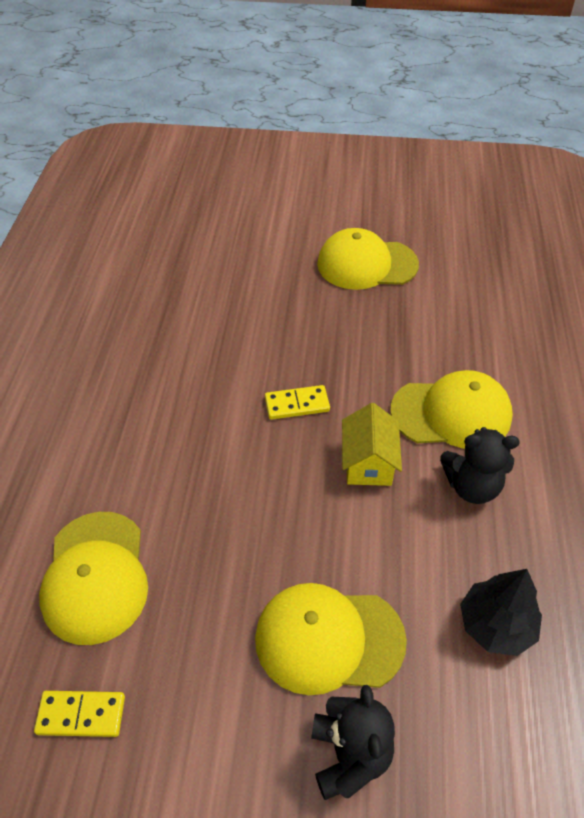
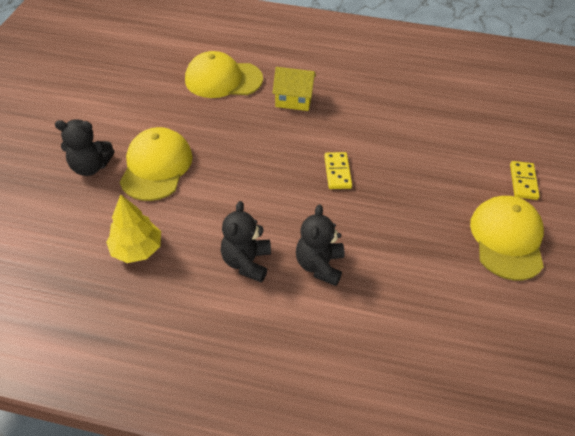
camera: 95 degrees right, 0 degrees up
yellow domino [34,691,125,737] -> yellow domino moved to [510,161,540,200]
yellow house [342,403,402,486] -> yellow house moved to [272,67,316,111]
yellow cap [390,370,513,449] -> black teddy bear [296,204,345,286]
black tree [460,569,542,656] -> yellow tree [106,194,161,263]

